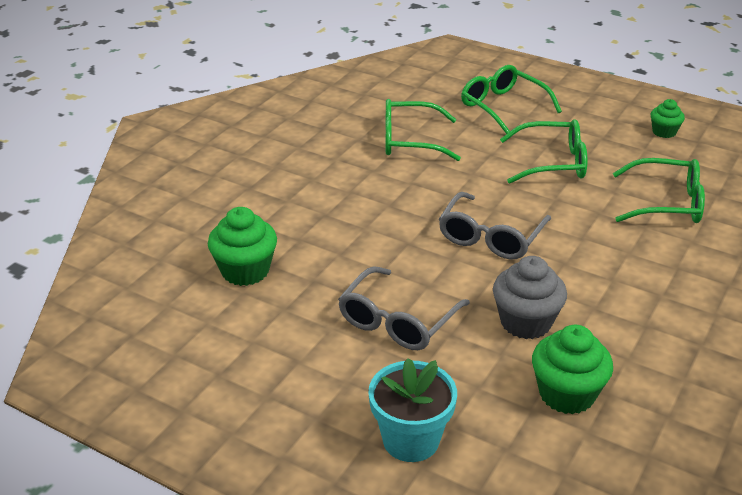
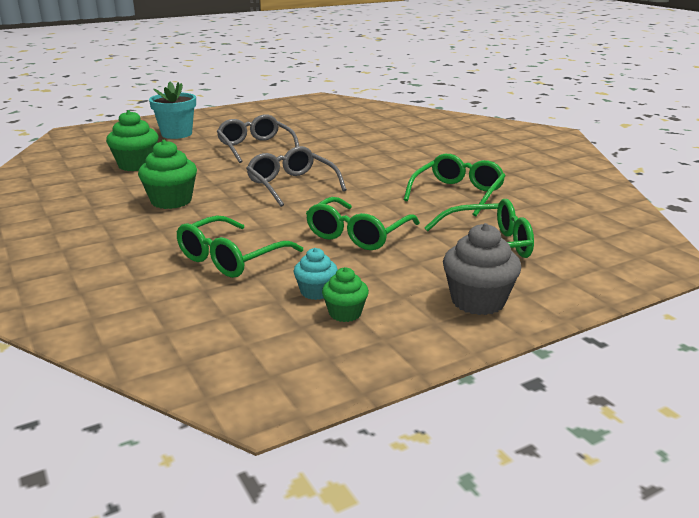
camera: 120 degrees right, 10 degrees down
green cupcake [208,207,277,286] -> green cupcake moved to [138,140,197,209]
grey cupcake [493,256,567,339] -> grey cupcake moved to [443,223,521,315]
none -> turquoise cupcake [293,248,338,300]

